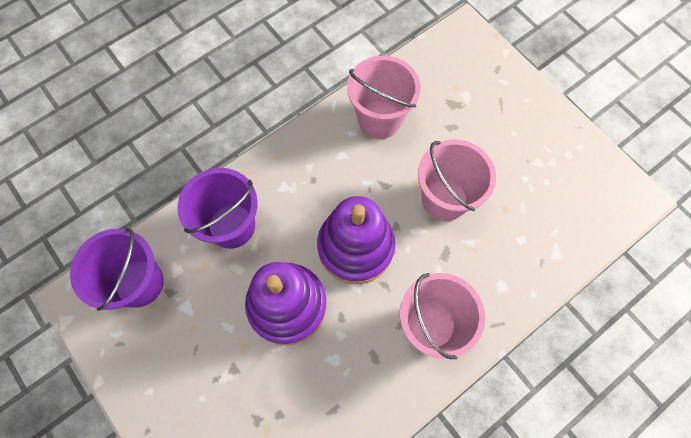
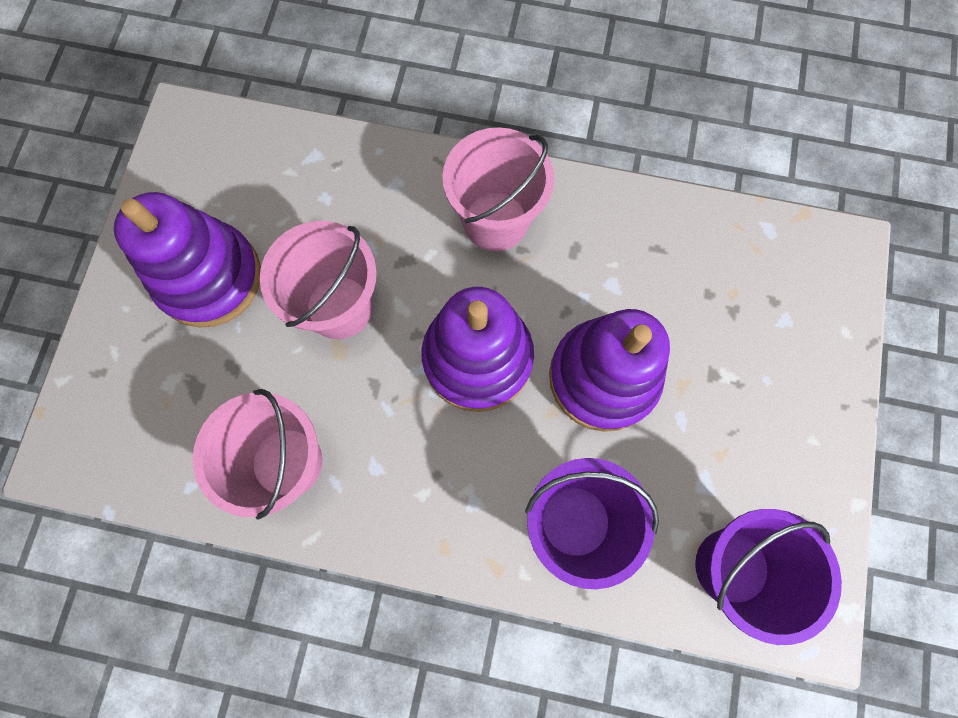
camera: 130 degrees left, 5 degrees up
none -> purple stacking toy [114,192,261,328]

